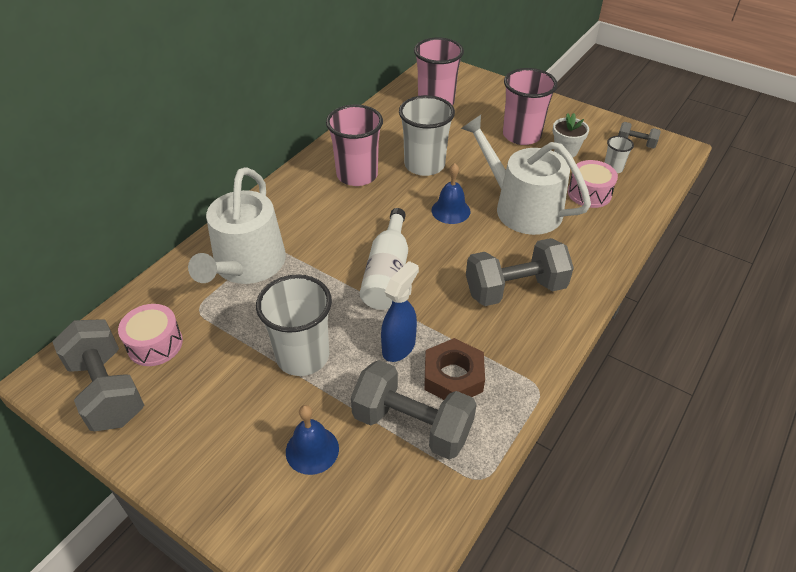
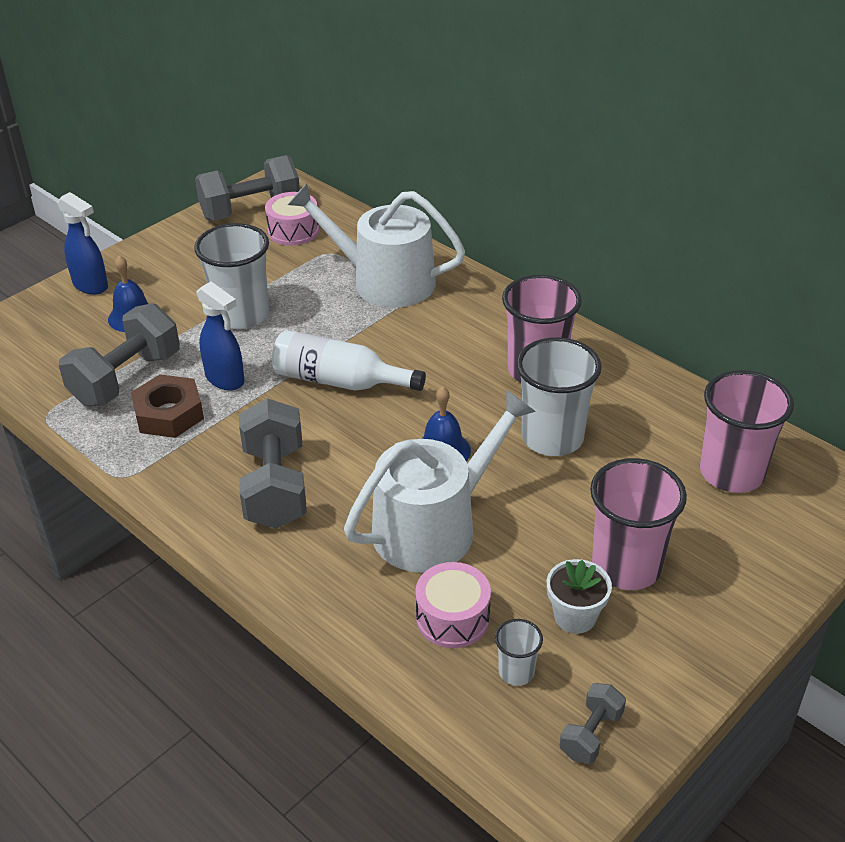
camera: 100 degrees right, 5 degrees down
none -> blue spray bottle [57,192,108,295]

